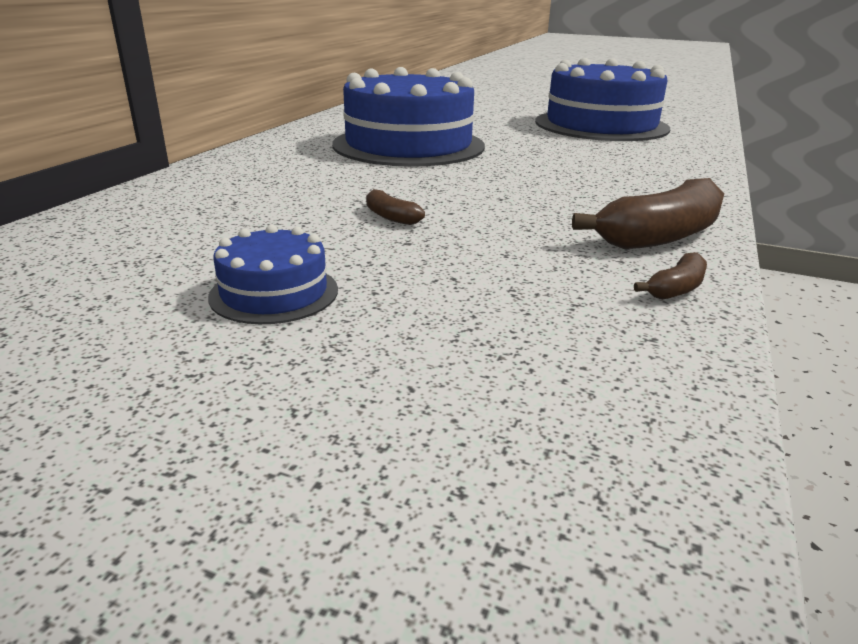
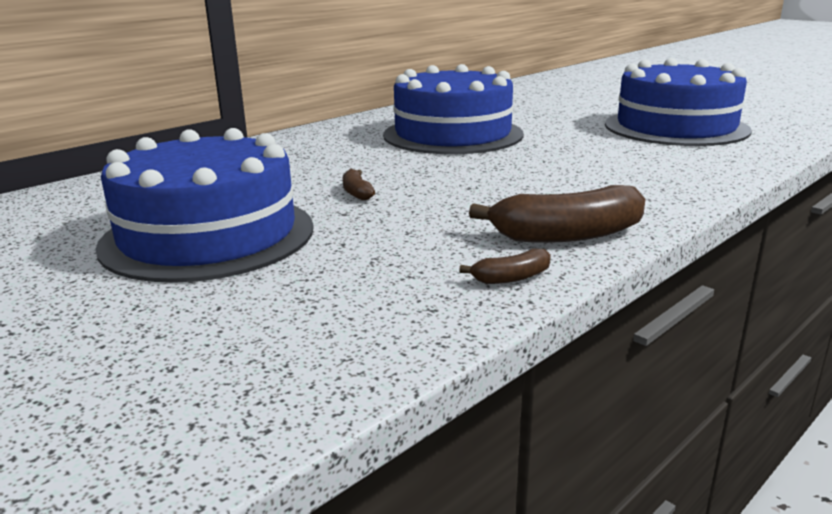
camera: 25 degrees right, 5 degrees down
blue cake [208,225,338,324] -> blue cake [95,128,314,283], size x2.21

